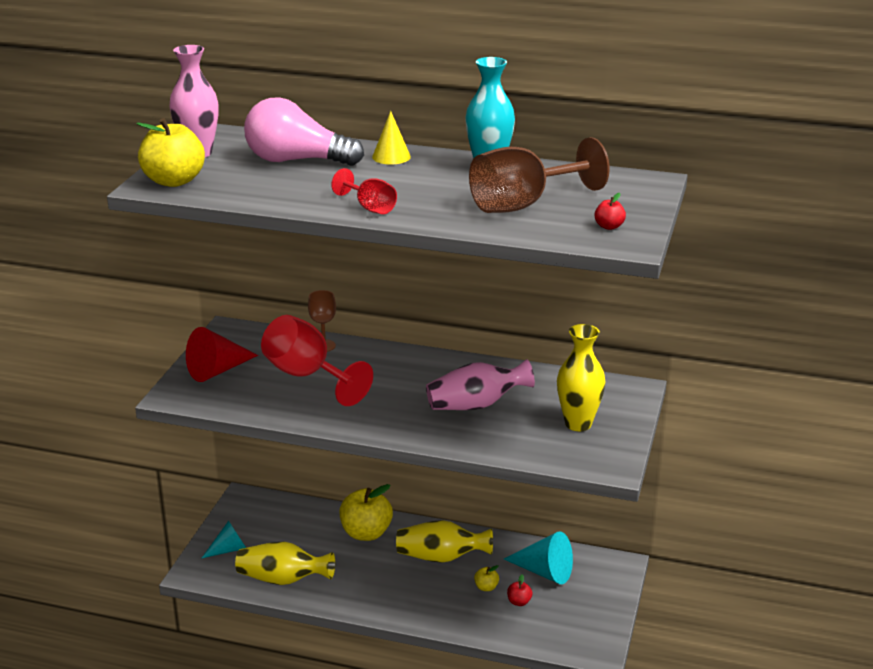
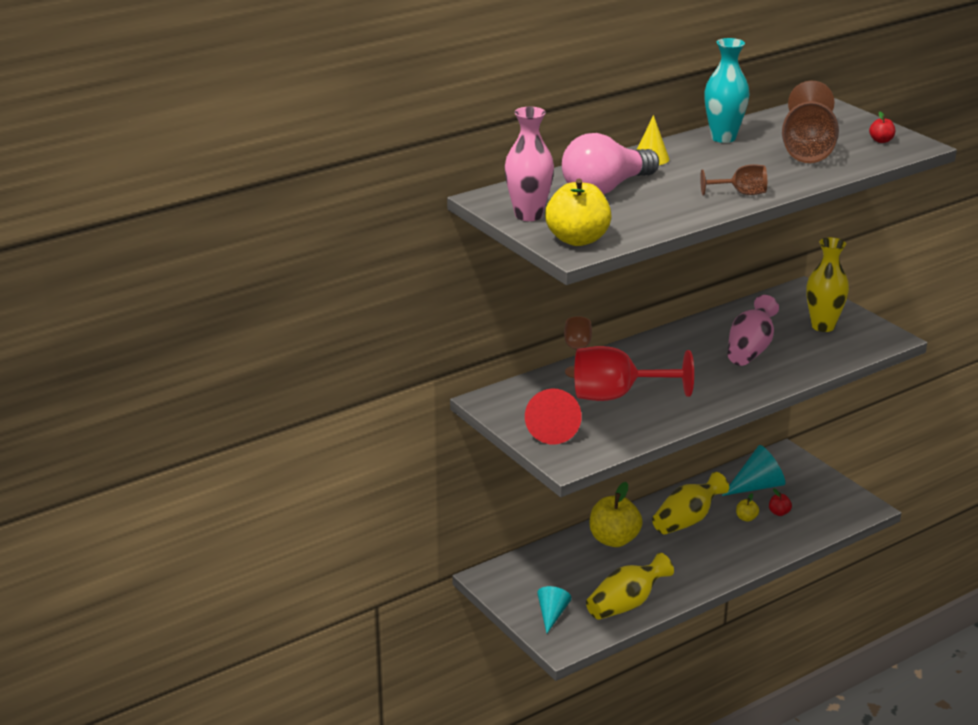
camera: 50 degrees left, 0 degrees up
red goblet [331,168,397,214] -> brown goblet [700,164,767,195]

